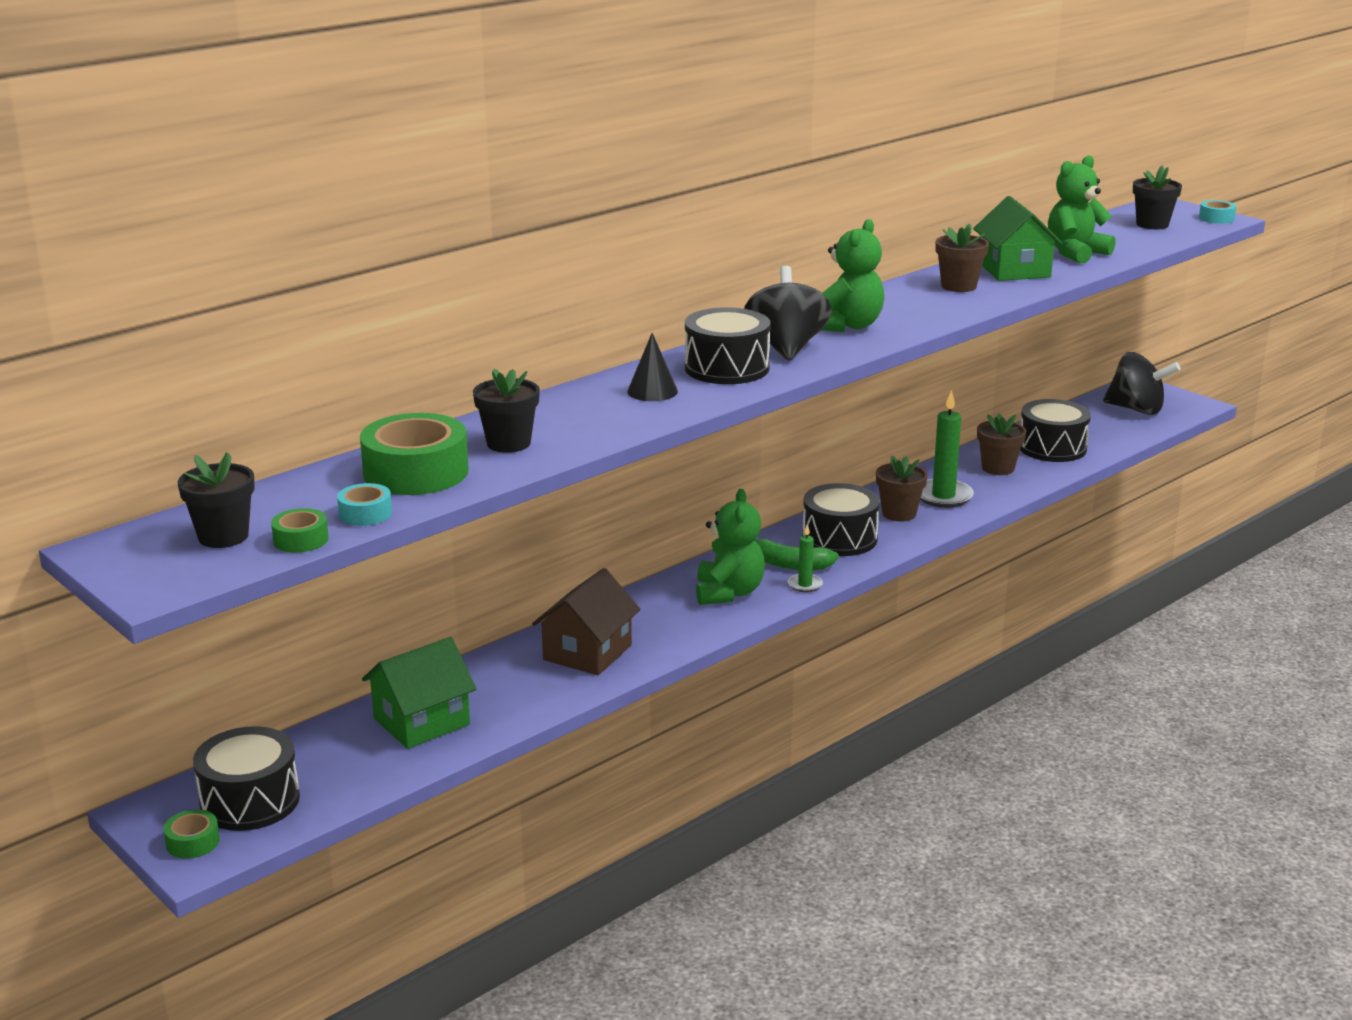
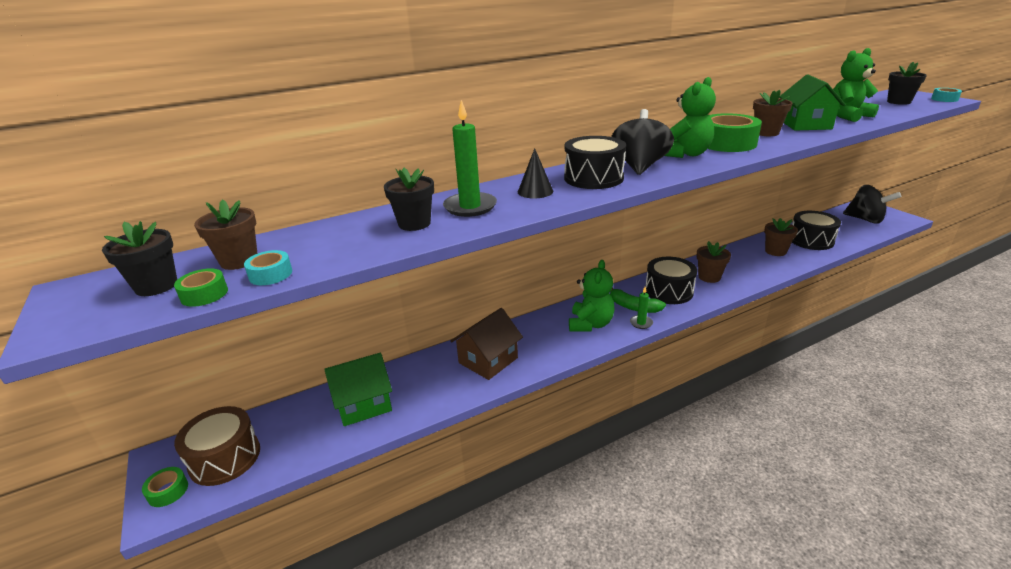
camera: 15 degrees right, 5 degrees up
black drum [193,726,300,831] -> brown drum [174,406,260,486]
green tape [360,413,469,495] -> green tape moved to [708,113,762,152]
green candle [920,390,974,508] -> green candle moved to [443,100,497,217]
none -> brown flower pot [194,199,258,270]

